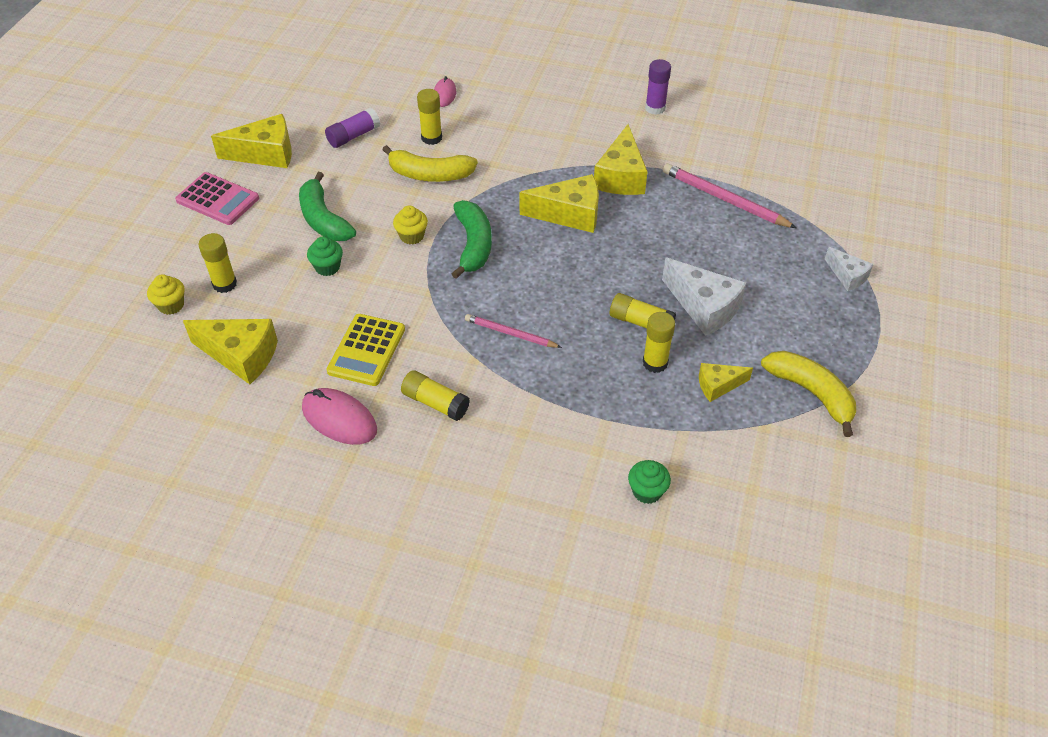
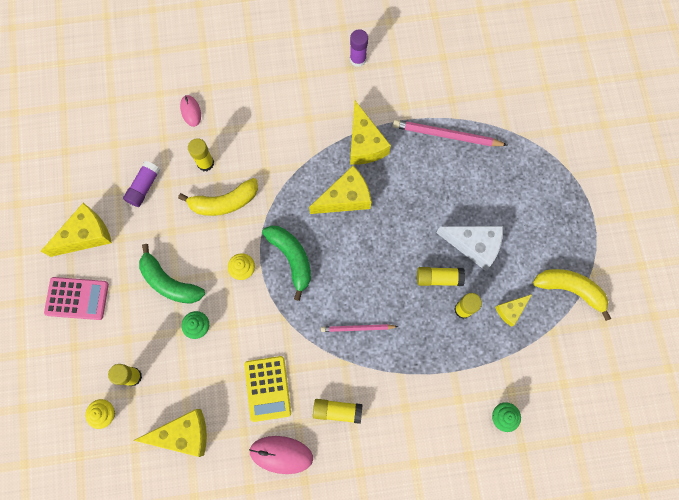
camera: 25 degrees left, 25 degrees up
white cheese [825,247,873,291] -> none

